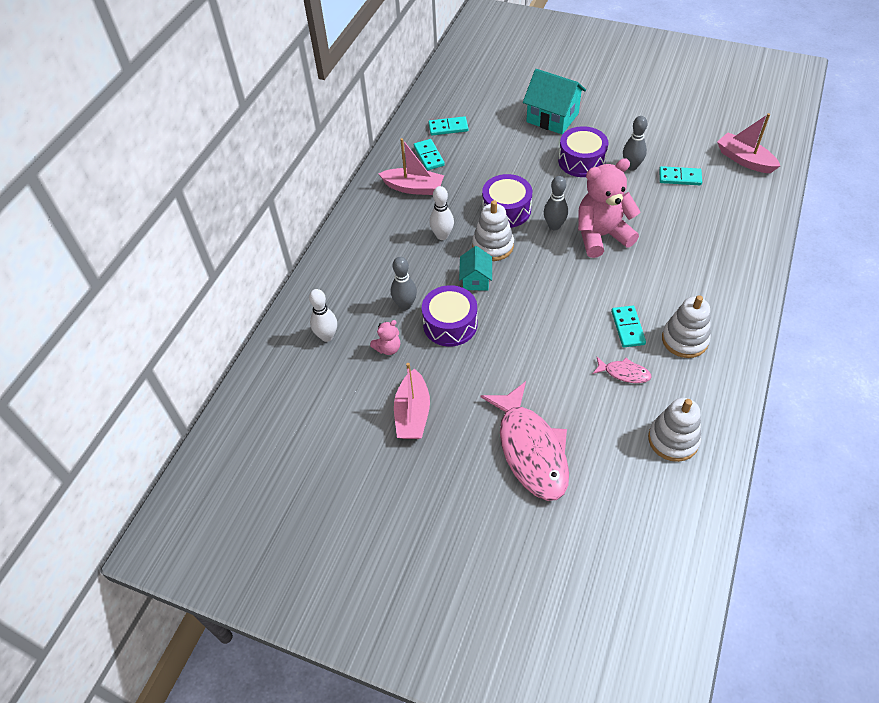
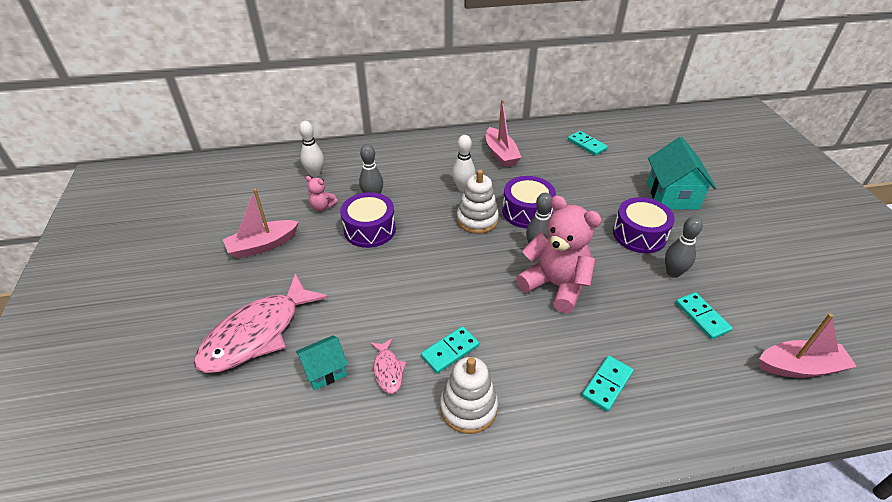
camera: 55 degrees right, 10 degrees down
turquoise domino [414,139,445,170] -> turquoise domino moved to [582,356,633,412]
turquoise house [459,246,492,290] -> turquoise house moved to [296,335,348,390]
white stacking toy [648,398,701,462] -> none
pink boat [717,113,780,173] -> pink boat turned 75 degrees clockwise [759,313,857,378]

